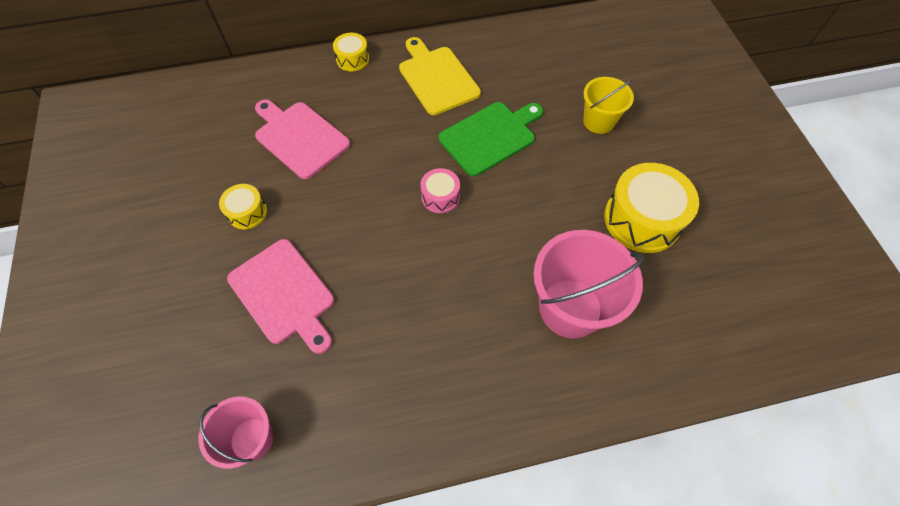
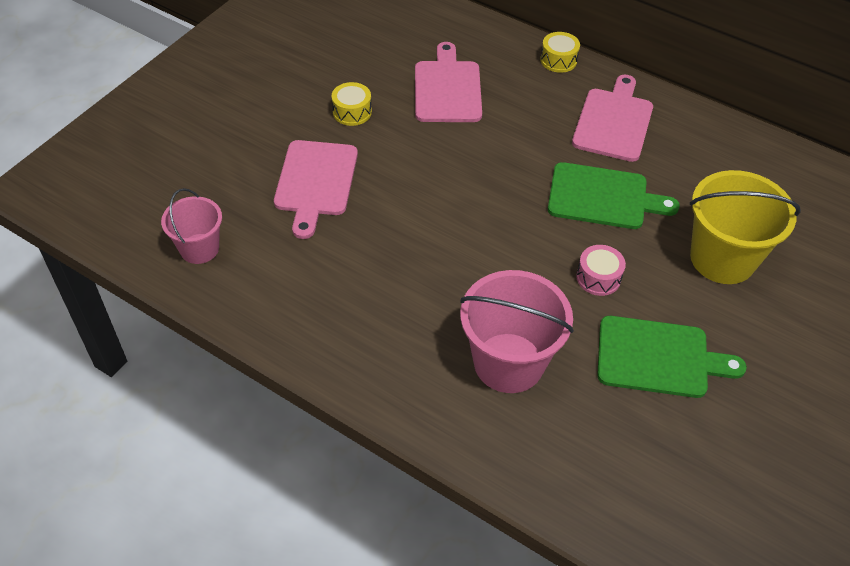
camera: 45 degrees right, 10 degrees down
yellow cutting board [399,37,481,115] -> pink cutting board [572,74,653,162]
pink drum [420,168,460,213] -> pink drum moved to [576,245,626,296]
yellow bucket [583,77,634,134] -> yellow bucket [690,170,801,284], size x1.68
yellow drum [604,163,699,253] -> green cutting board [597,316,747,398]

